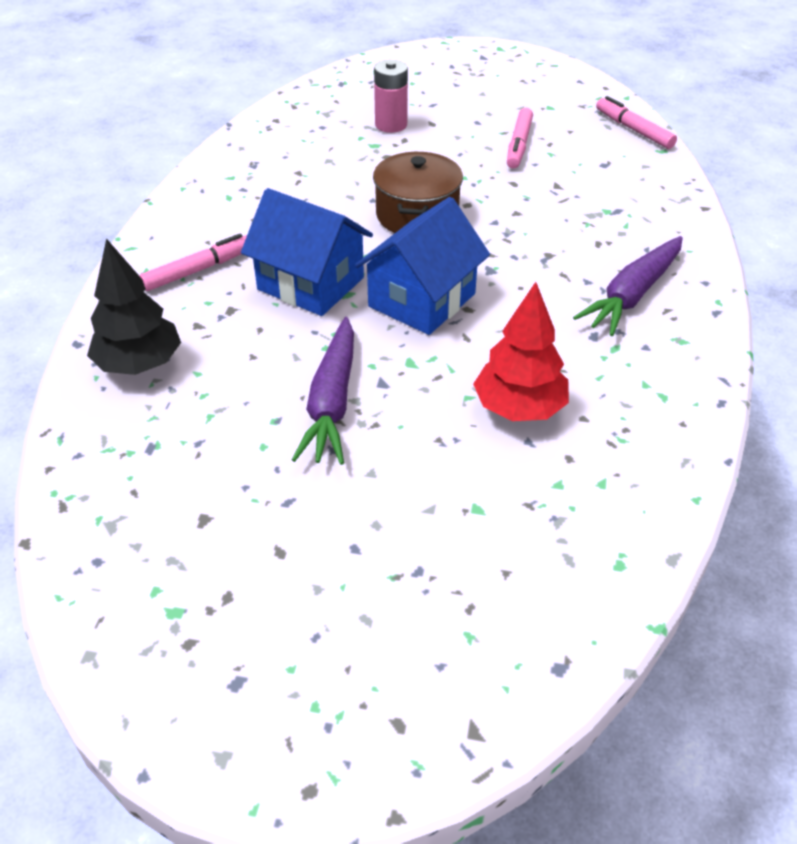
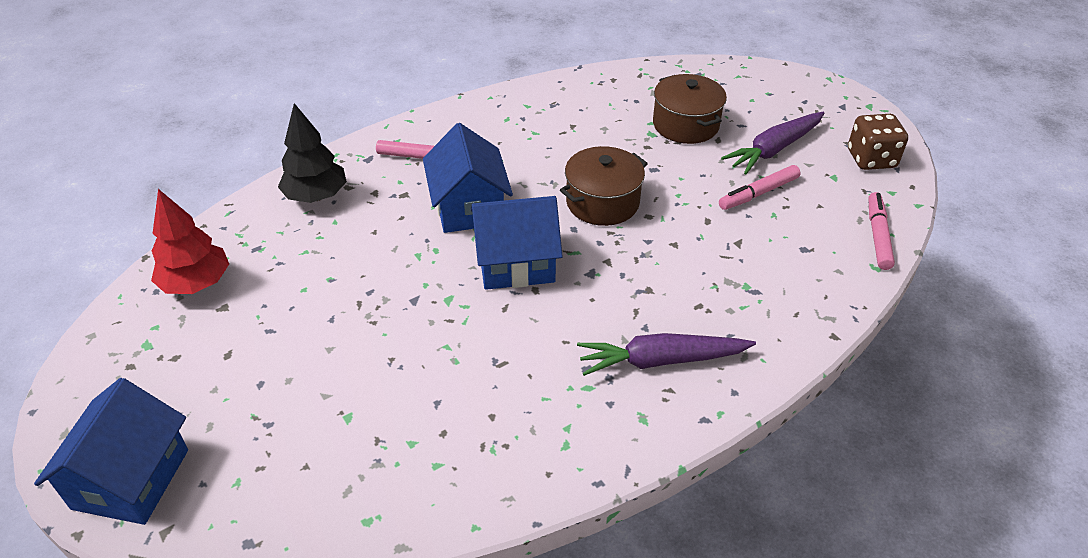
camera: 45 degrees right, 0 degrees up
purple carrot [292,317,354,465] -> purple carrot moved to [721,111,825,175]
pink battery [374,60,408,133] -> brown pot [653,74,727,144]
red tree [473,282,569,421] -> red tree moved to [151,189,229,294]
none -> blue house [34,378,188,525]
none -> brown dice [848,114,908,170]

